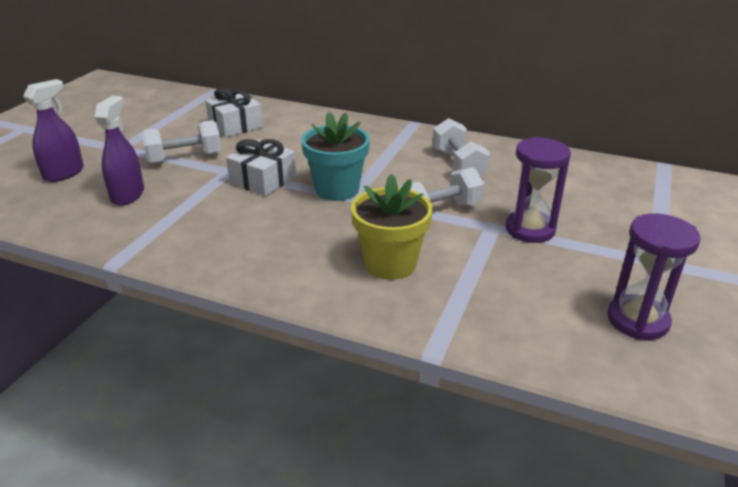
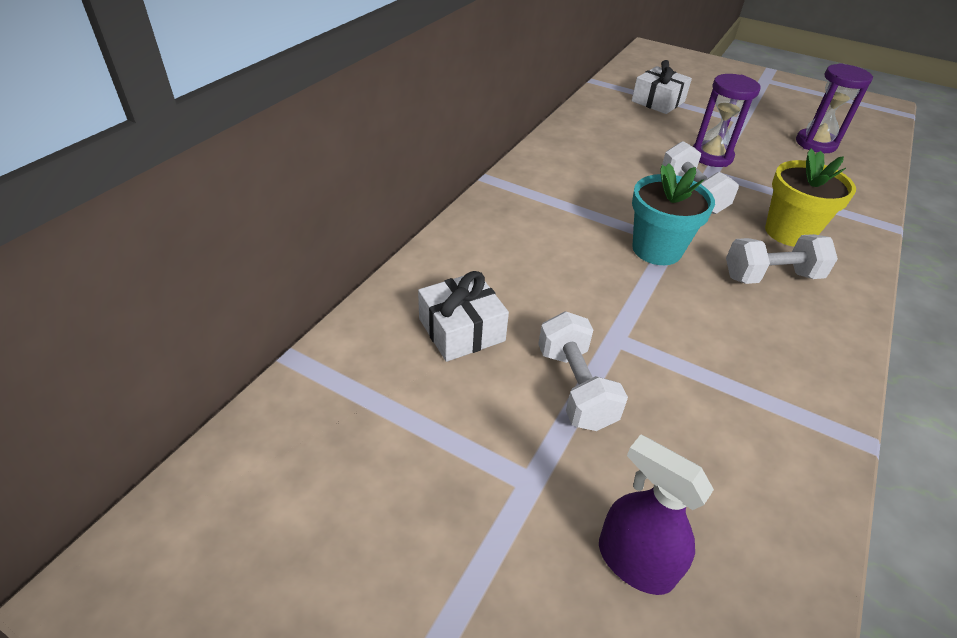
camera: 85 degrees left, 10 degrees up
purple spray bottle [95,96,144,206] -> none
white gift [226,139,296,196] -> white gift moved to [632,60,692,114]
white dumbbell [432,118,490,175] -> white dumbbell moved to [726,234,838,284]

